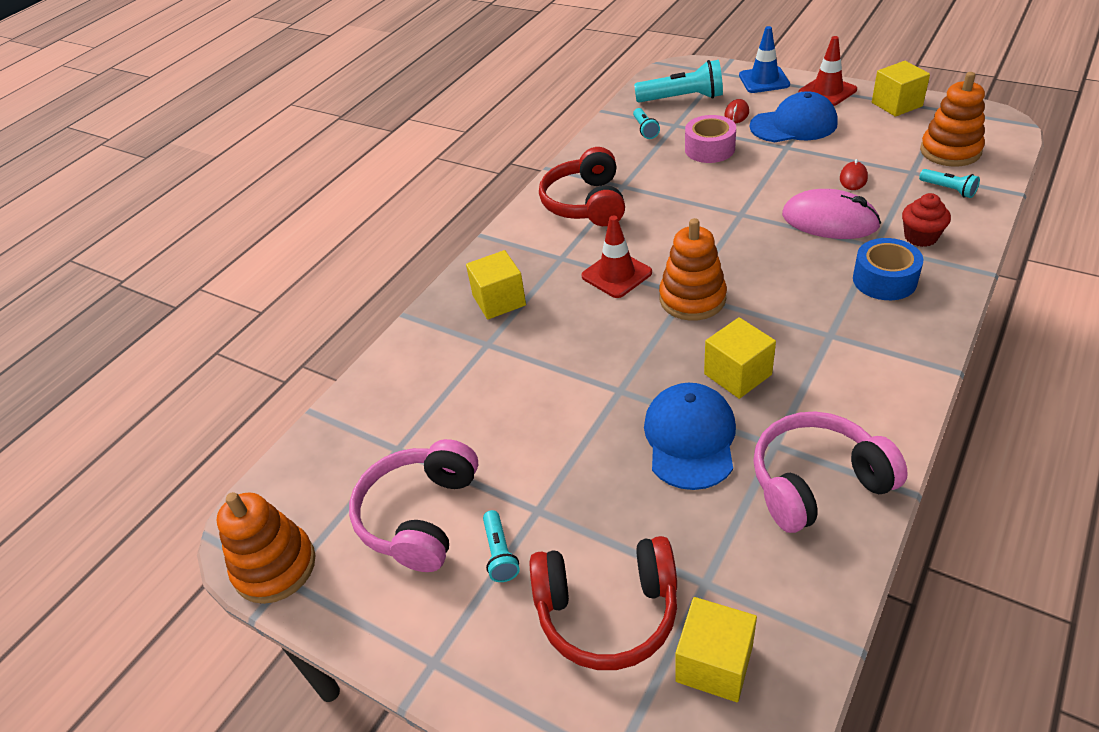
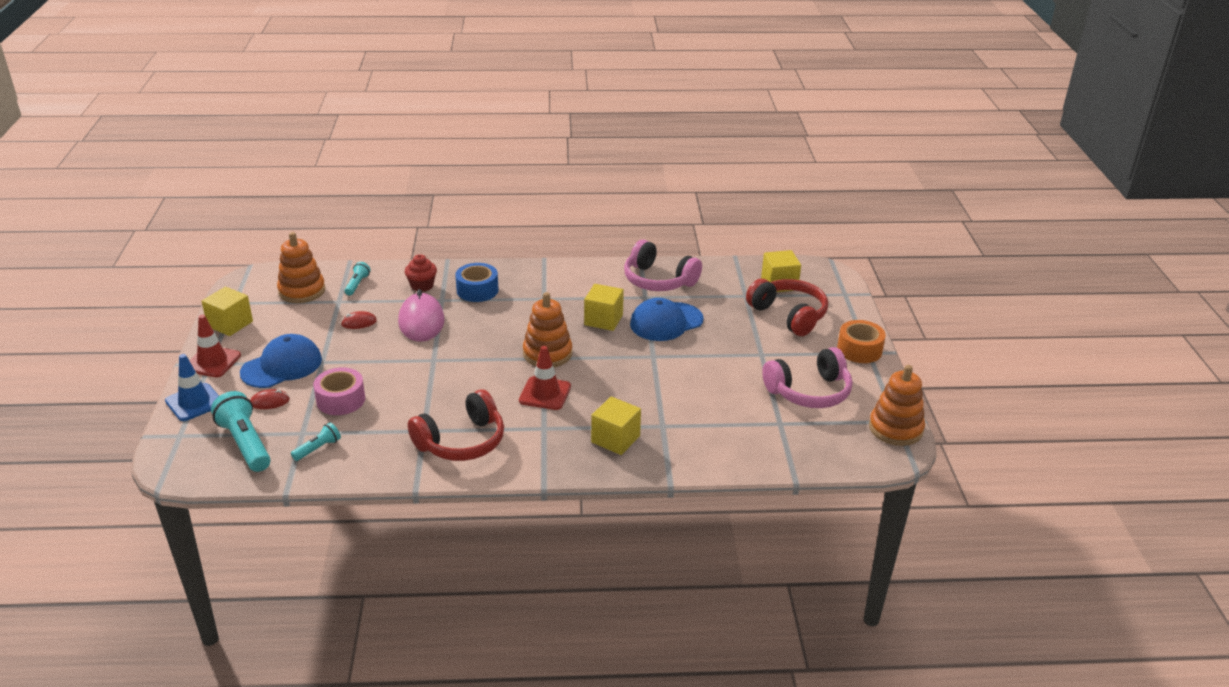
camera: 130 degrees left, 10 degrees down
turquoise flashlight [483,510,520,582] -> none
blue cap [750,91,837,142] -> blue cap turned 90 degrees clockwise [240,334,322,388]
none -> orange tape [837,320,886,363]

